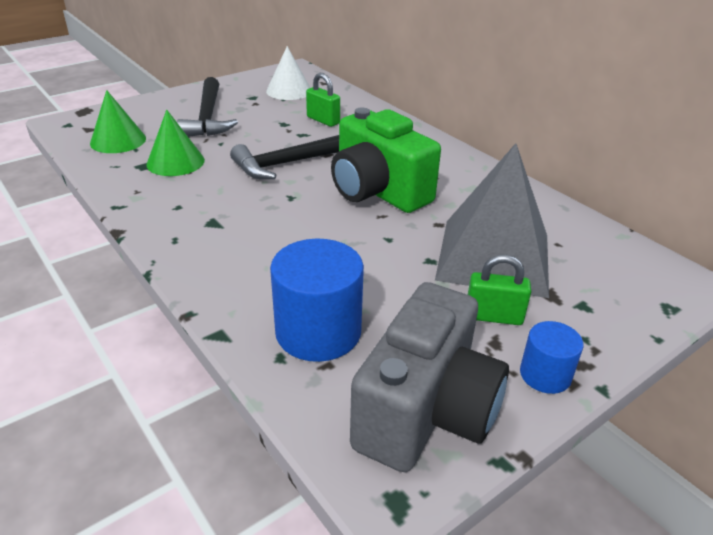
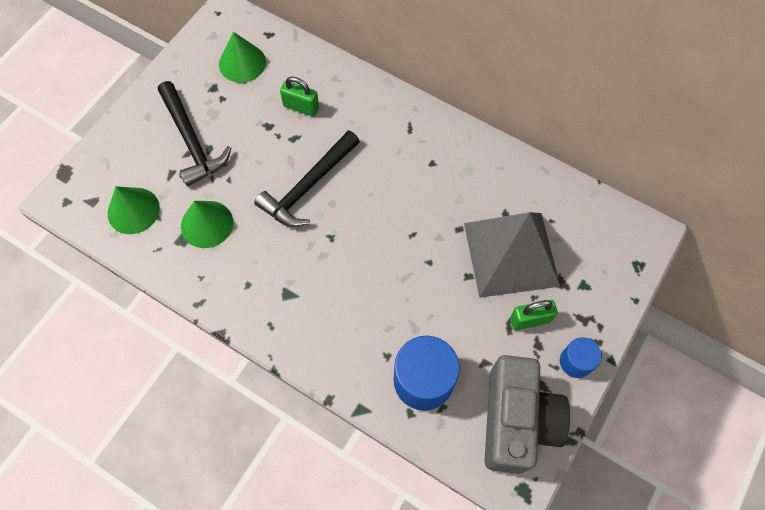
camera: 20 degrees left, 30 degrees up
white cone [266,46,310,100] -> green cone [219,32,266,83]
green camera [331,108,441,213] -> none

